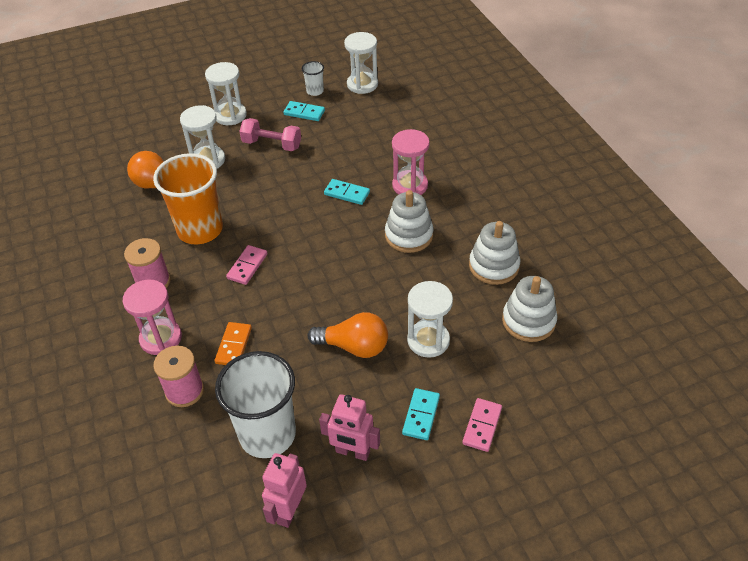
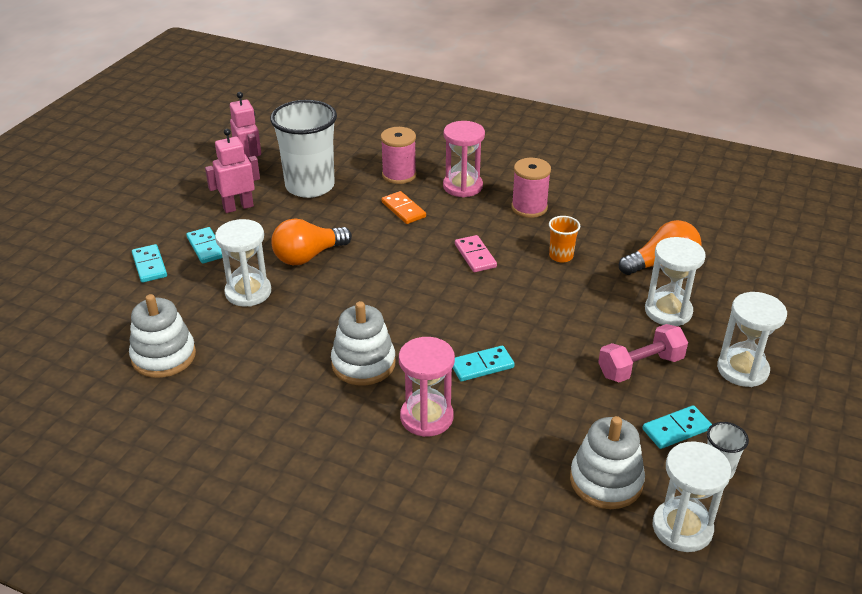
camera: 135 degrees right, 10 degrees down
orange cup [153,153,223,244] -> orange cup [549,216,580,262], size x0.44
pink domino [462,398,502,452] -> turquoise domino [132,244,167,283]
white stacking toy [469,221,520,285] -> white stacking toy moved to [570,416,645,509]

